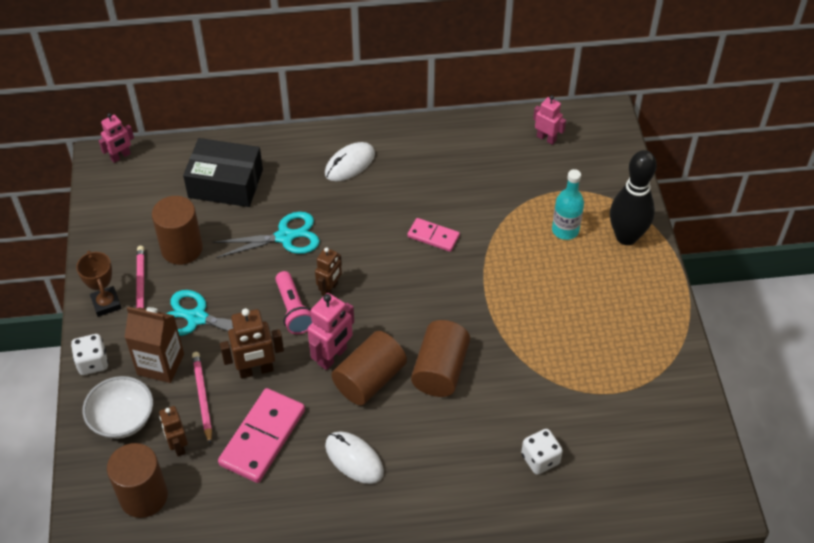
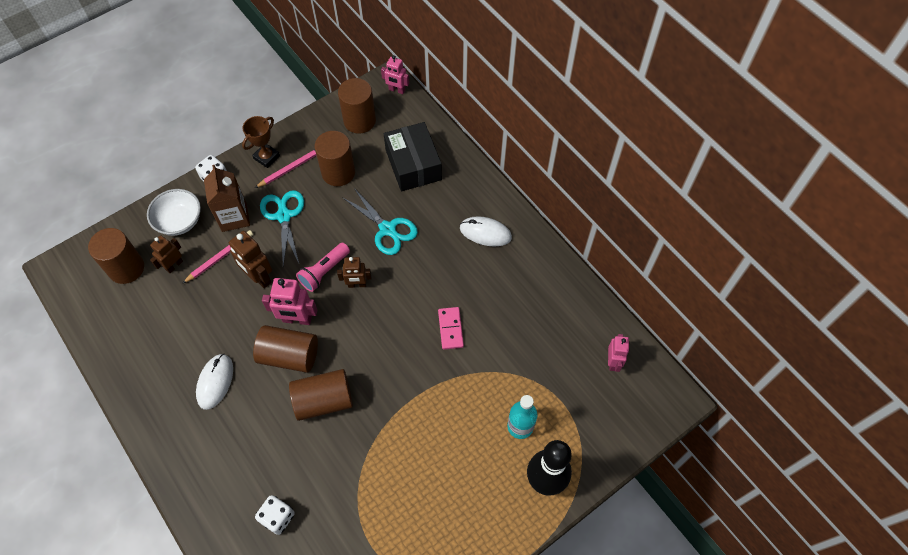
camera: 60 degrees right, 10 degrees up
pink domino [218,388,305,483] -> none
none -> brown cylinder [338,78,376,134]

